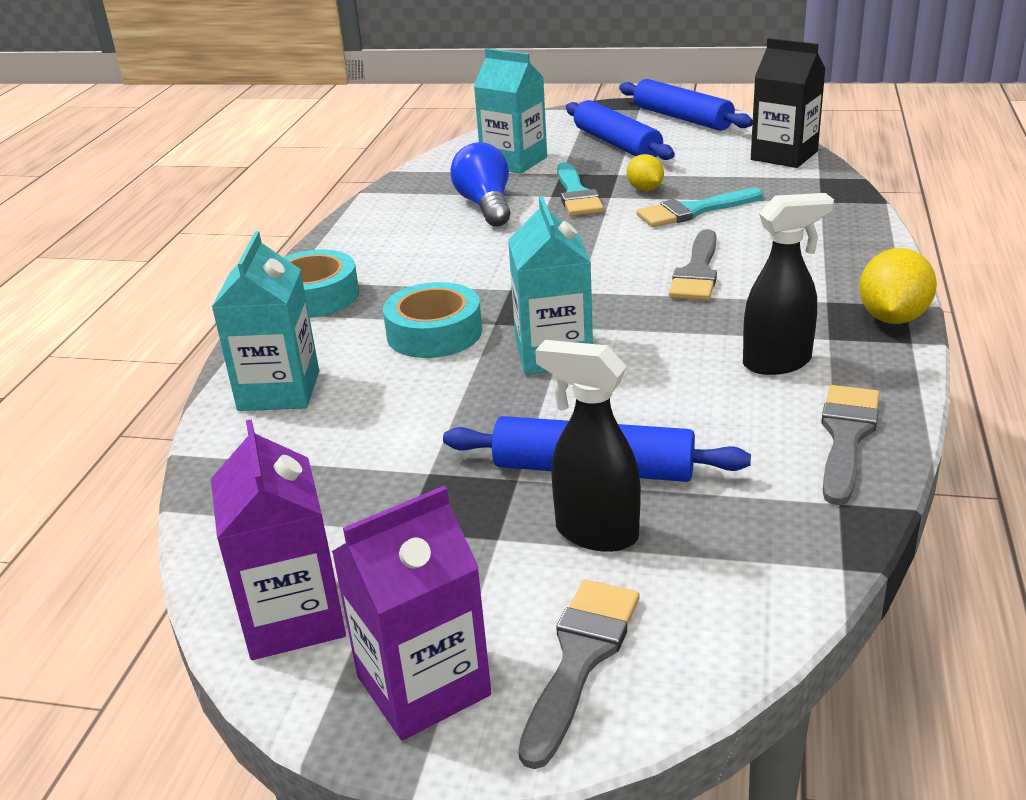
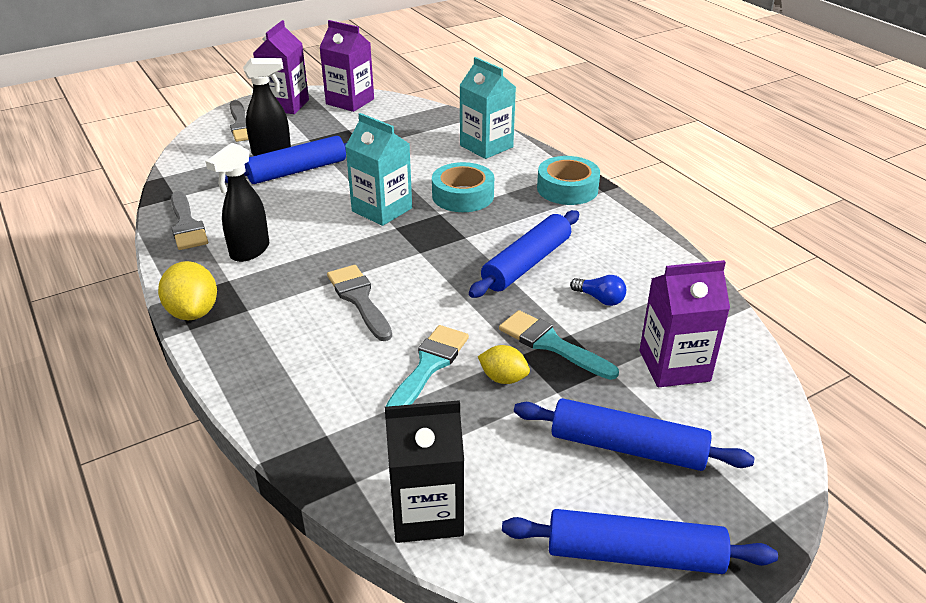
camera: 135 degrees right, 5 degrees up
blue light bulb [450,142,511,227] -> blue light bulb [570,275,626,306], size x0.55
turquoise carton [474,48,547,174] -> purple carton [639,260,730,387]
none -> blue rolling pin [469,210,579,298]

